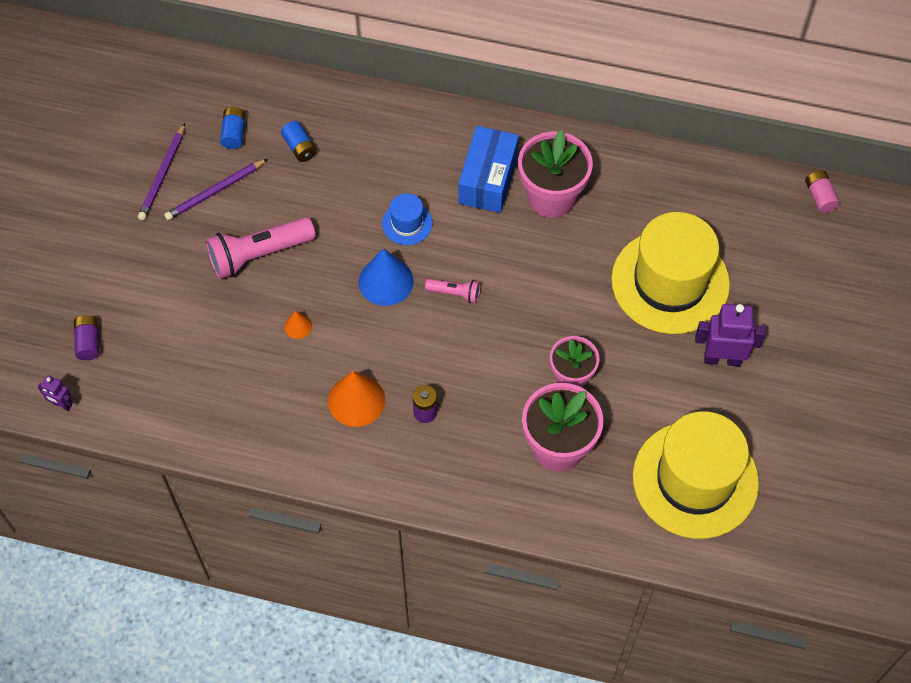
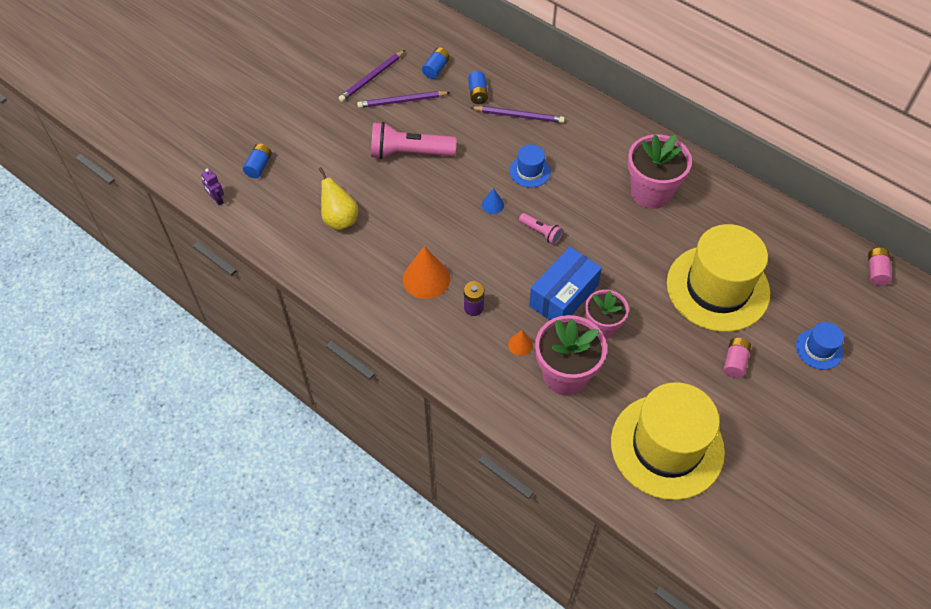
camera: 25 degrees right, 5 degrees down
purple battery [74,315,99,360] -> blue battery [243,144,272,178]
orange cone [284,311,312,339] -> orange cone moved to [508,330,533,356]
blue cone [359,248,414,306] -> blue cone [482,188,504,214], size x0.50
blue box [458,126,519,213] -> blue box moved to [529,247,602,320]
purple robot [695,304,766,366] -> pink battery [723,338,751,378]
none -> yellow pear [318,167,358,230]
none -> purple pencil [470,106,565,123]
none -> blue hat [796,322,844,370]

